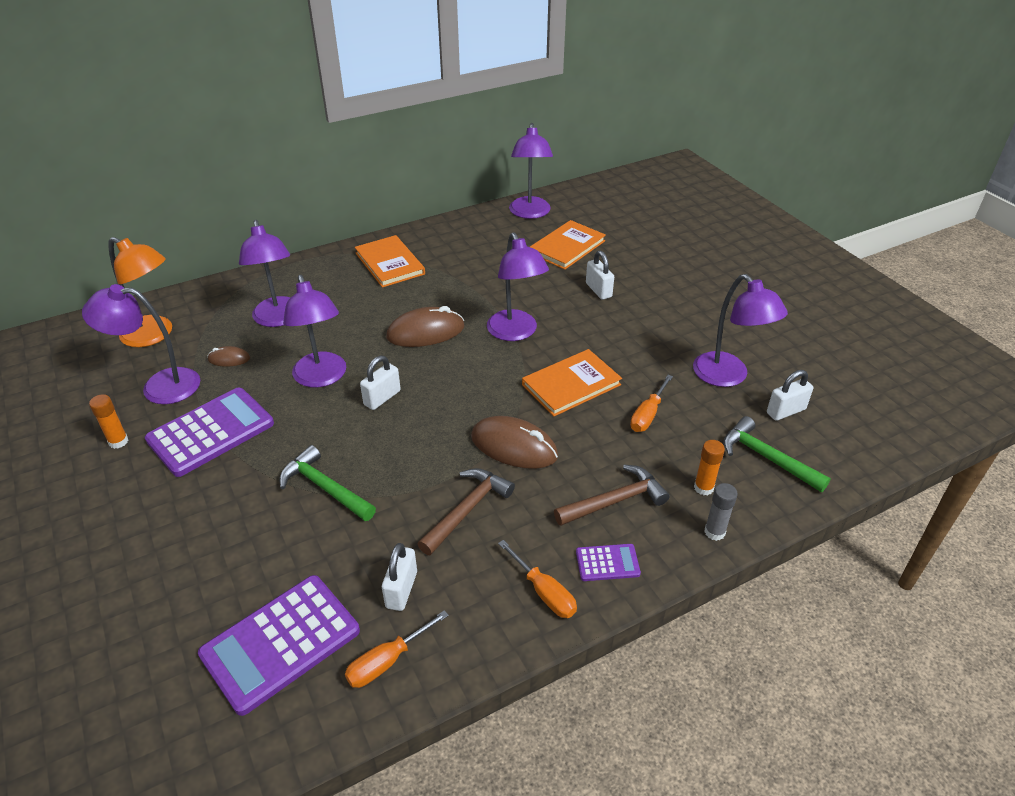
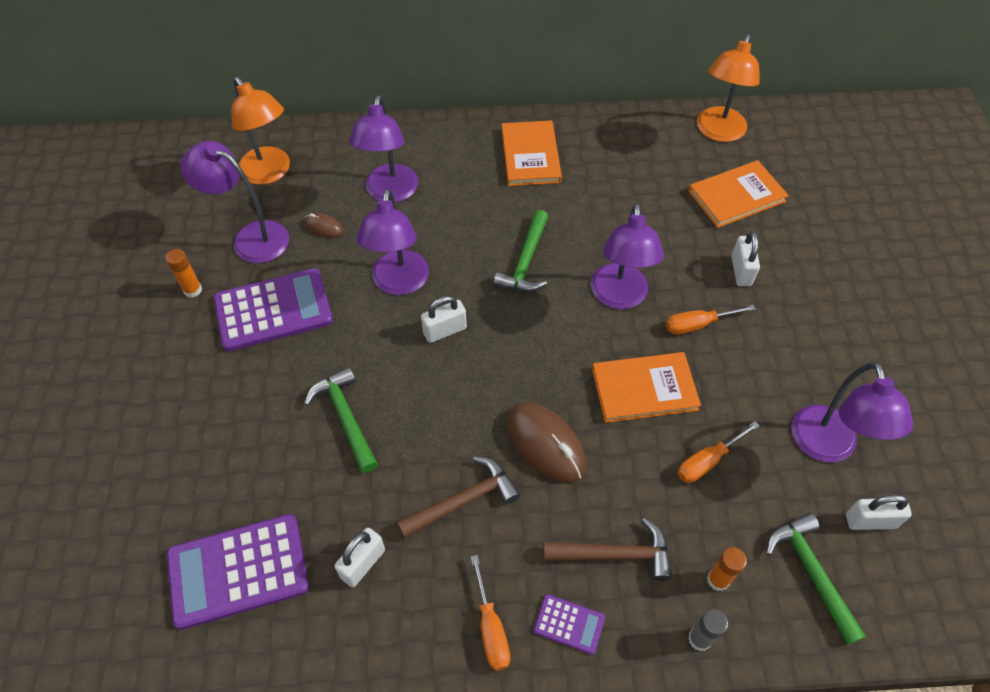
camera: 25 degrees right, 15 degrees up
orange screwdriver [345,610,449,688] -> orange screwdriver moved to [666,305,756,335]
brown mouse [386,306,464,347] -> green hammer [493,210,548,292]
purple lamp [509,123,553,219] -> orange lamp [697,34,760,142]

